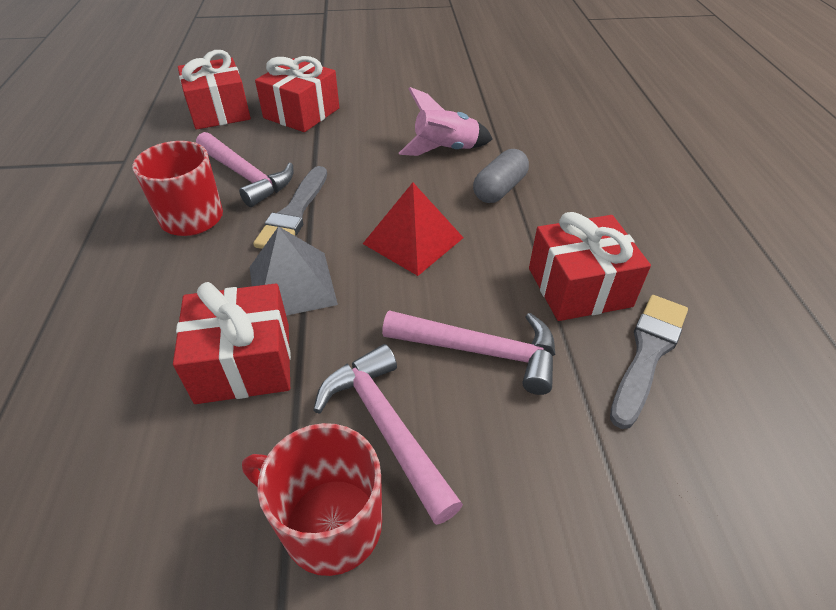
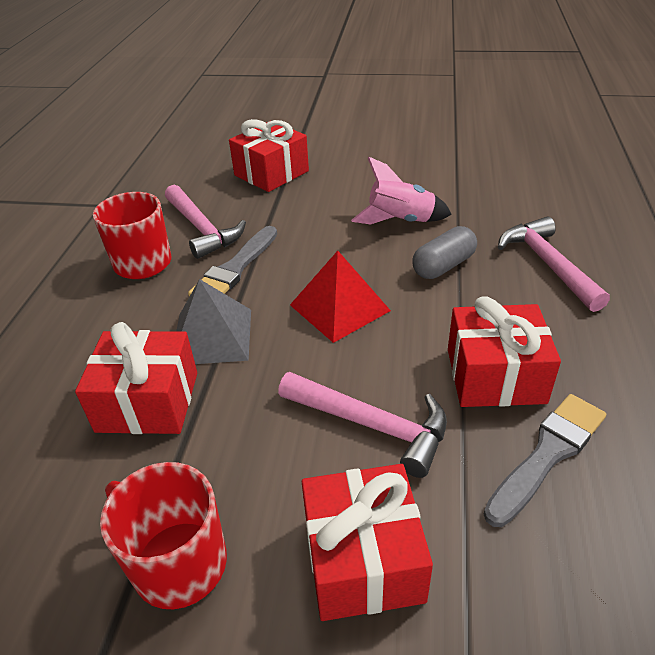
camera: 15 degrees right, 5 degrees down
red gift [178,50,251,130] -> red gift moved to [302,464,433,621]
pink hammer [313,344,463,525] -> pink hammer moved to [498,216,610,312]

